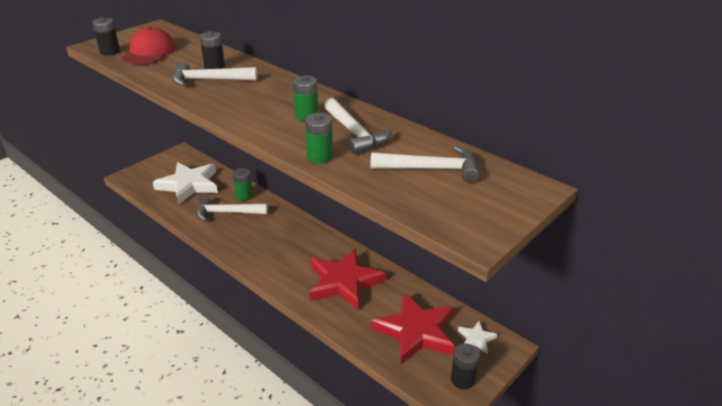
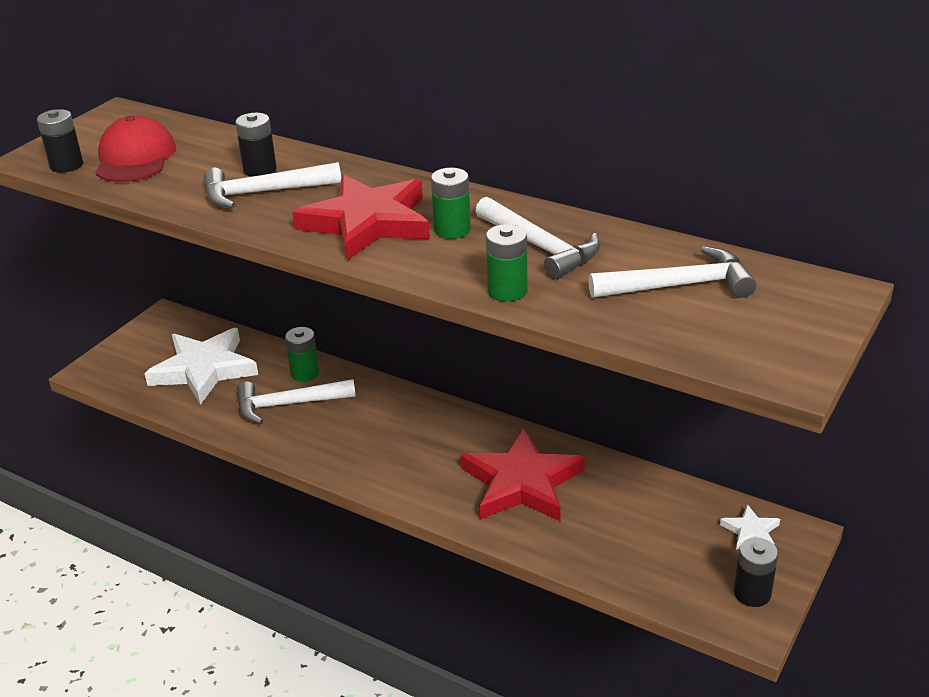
camera: 10 degrees left, 0 degrees up
red star [371,293,455,364] -> red star moved to [292,174,430,261]

